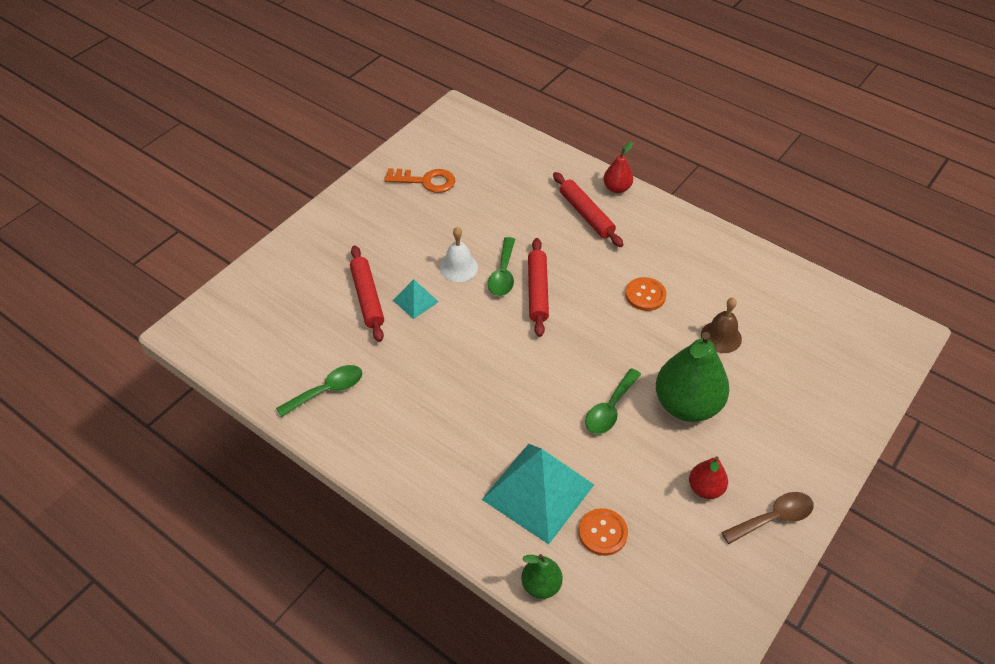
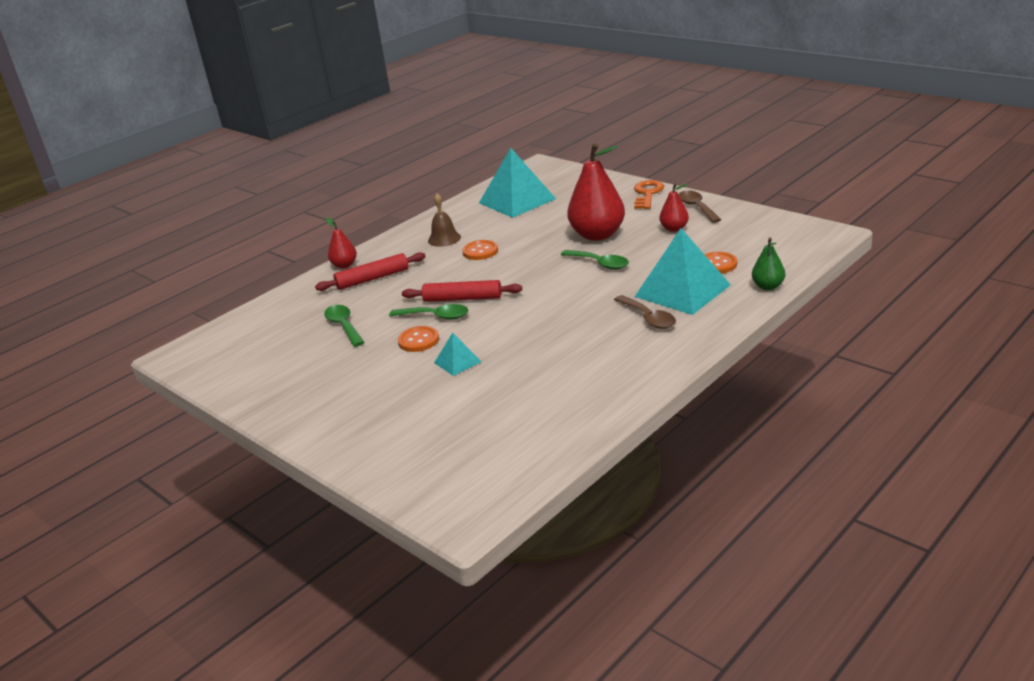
camera: 80 degrees left, 20 degrees down
green spoon [276,365,362,417] -> green spoon moved to [324,305,364,347]
red rolling pin [350,245,384,342] -> none
orange key [384,168,455,193] -> orange key moved to [634,180,664,209]
white bell [440,227,478,282] -> orange button [398,326,439,352]
green pear [656,332,729,422] -> red pear [567,143,625,241]
brown bell [701,297,742,353] -> brown bell moved to [428,193,461,247]
none -> turquoise pyramid [479,148,556,218]
none -> brown spoon [614,295,676,329]

